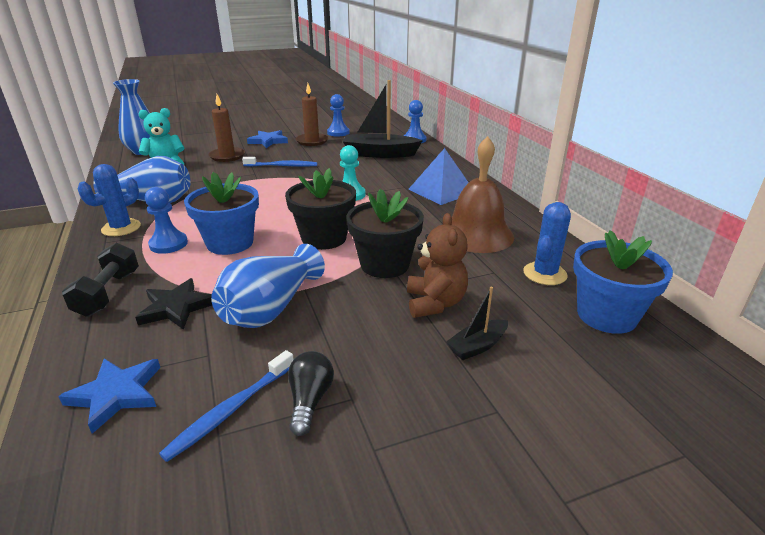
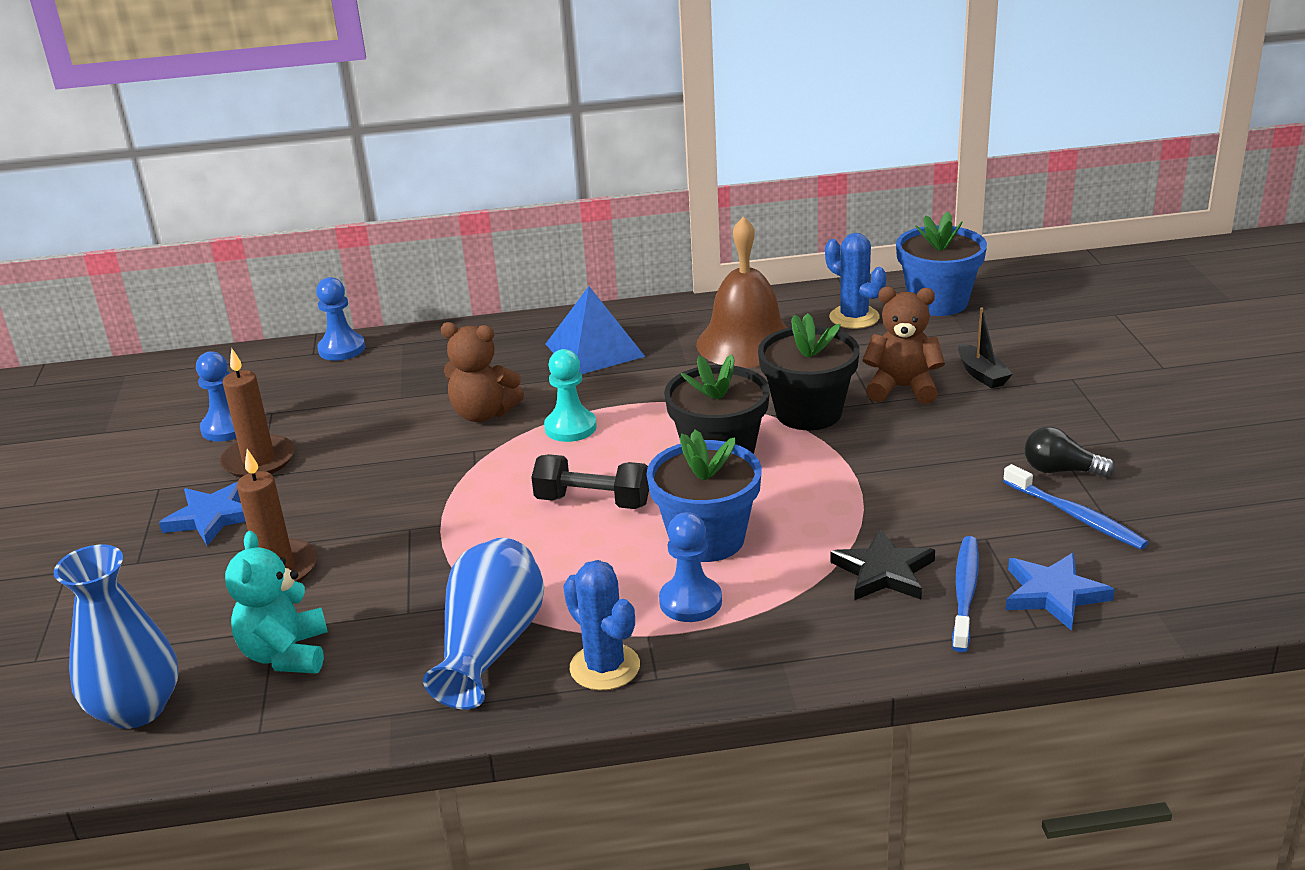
camera: 75 degrees left, 0 degrees up
black dumbbell [62,243,139,317] -> black dumbbell moved to [531,454,649,509]
blue vase [211,244,325,328] -> none
blue toothbrush [242,157,317,167] -> blue toothbrush moved to [952,536,979,652]
black boat [343,80,423,158] -> none
none -> brown teddy bear [441,322,524,422]

